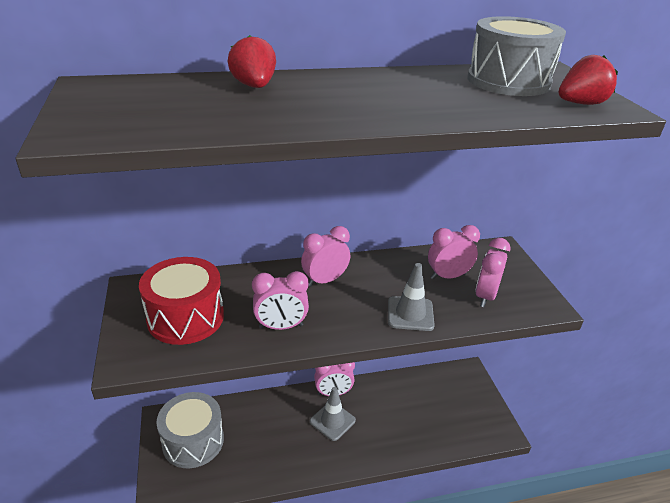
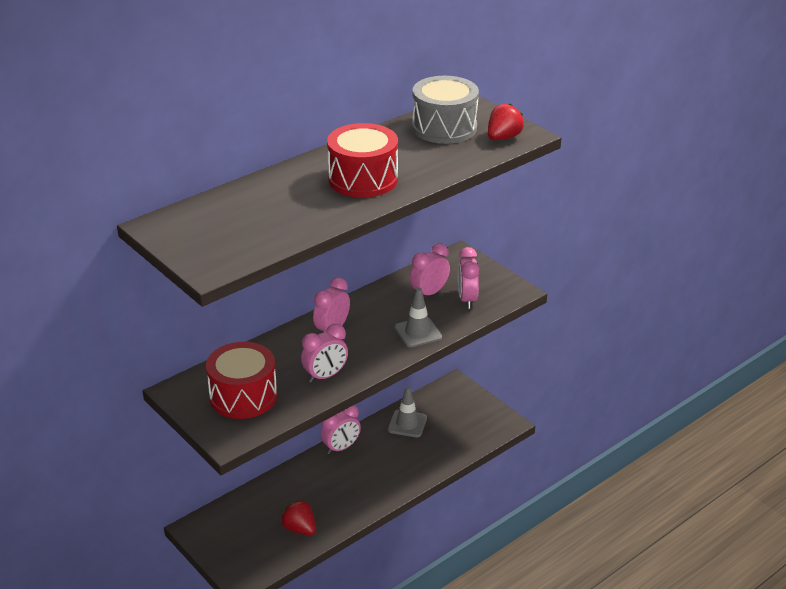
camera: 25 degrees left, 0 degrees up
grey drum [156,392,224,468] -> none
red strawberry [228,35,276,88] -> red strawberry moved to [281,500,316,536]
grey traffic cone [310,387,356,441] -> grey traffic cone moved to [388,386,427,438]
none -> red drum [327,123,398,198]

